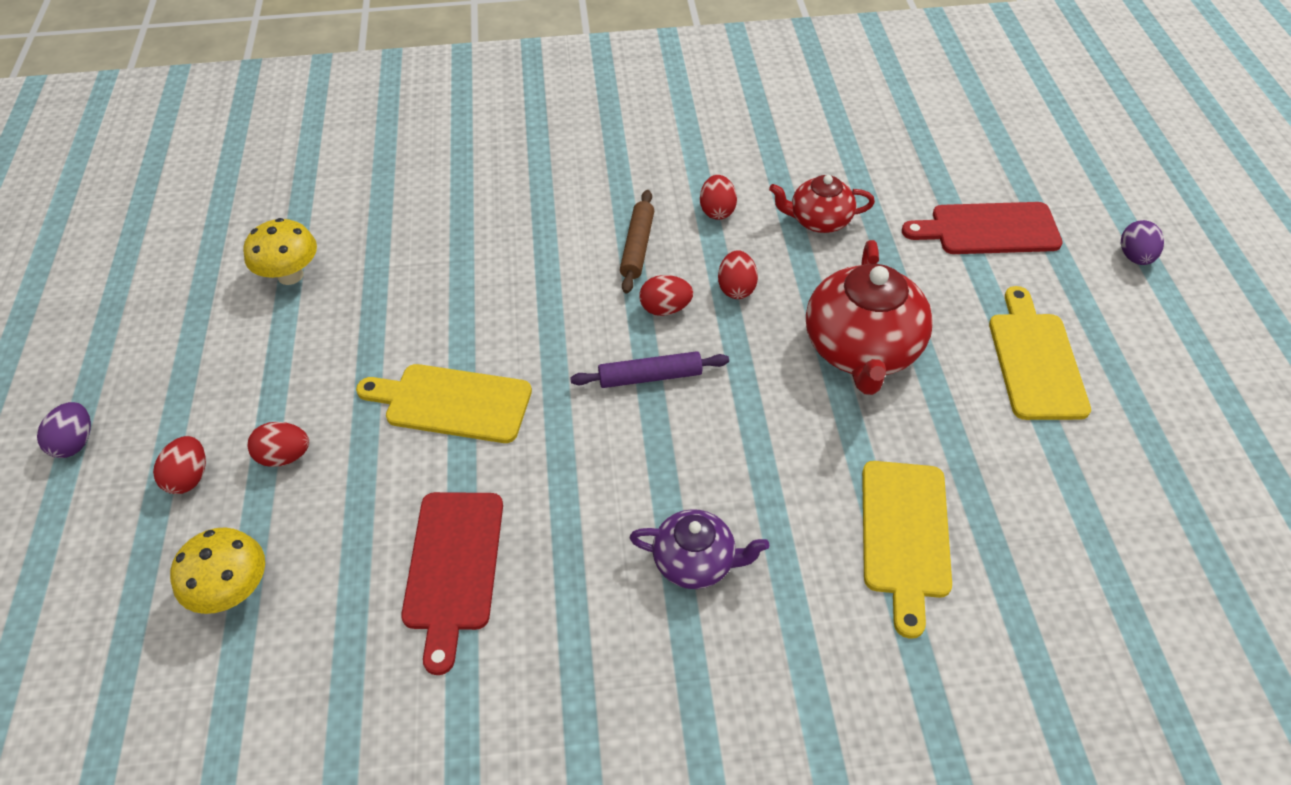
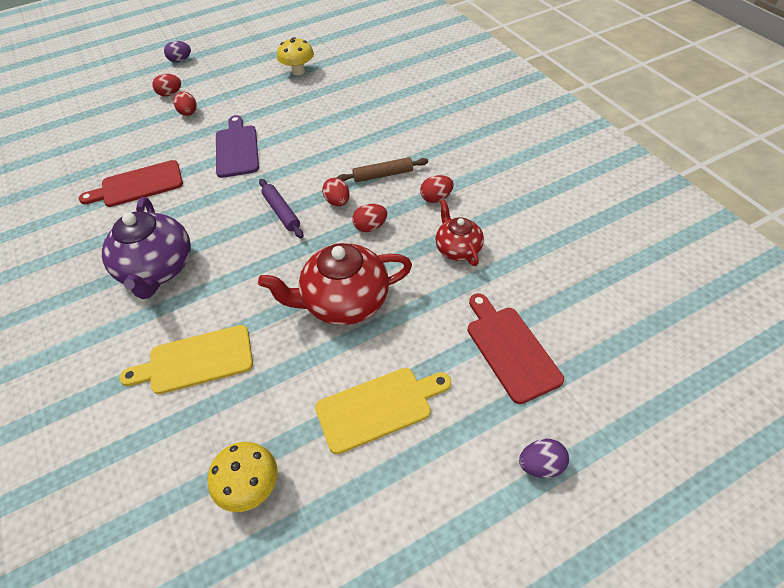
camera: 70 degrees right, 0 degrees up
yellow mushroom [170,527,265,614] -> yellow mushroom moved to [208,442,278,512]
yellow cutting board [356,364,532,443] -> purple cutting board [216,115,259,178]
purple teapot [630,509,769,589] -> purple teapot [102,197,191,299], size x1.73

